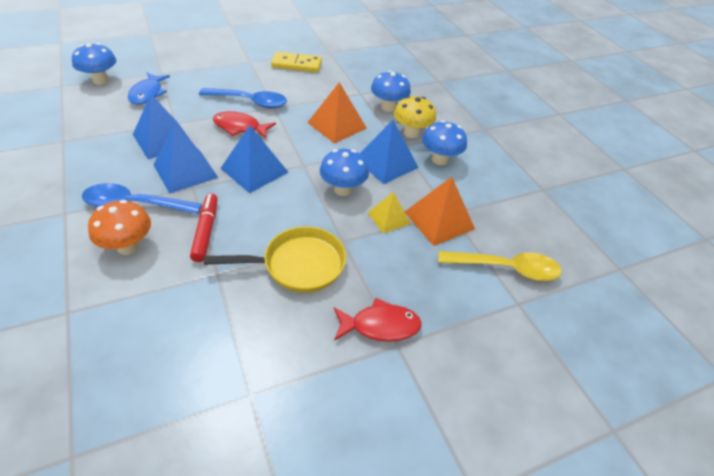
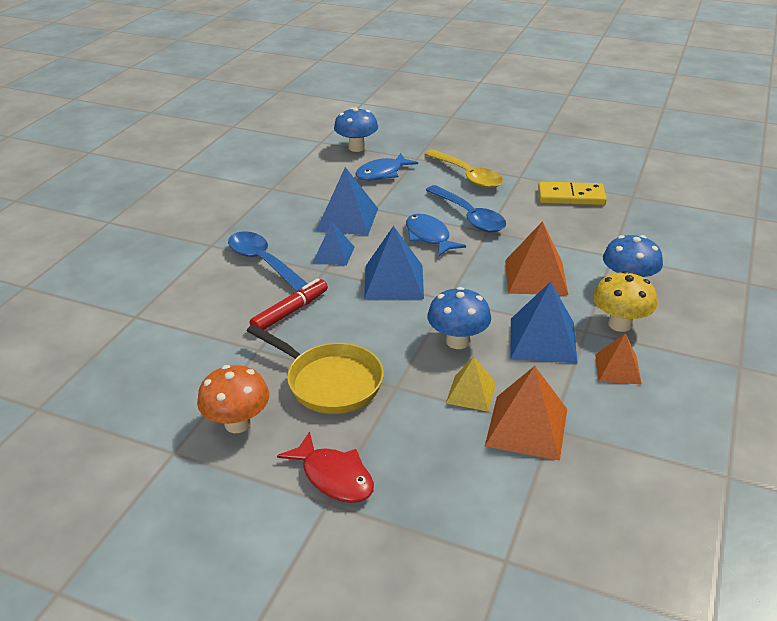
camera: 50 degrees right, 10 degrees down
orange mushroom [88,200,151,255] -> orange mushroom moved to [197,365,269,433]
blue pyramid [153,125,218,194] -> blue pyramid [313,222,355,266], size x0.62
red fish [213,111,276,138] -> blue fish [406,214,466,257]
yellow domino [271,52,322,72] -> yellow domino turned 45 degrees counterclockwise [538,181,607,205]
blue mushroom [422,120,467,165] -> orange pyramid [595,333,642,385]
yellow spoon [438,251,562,281] -> yellow spoon moved to [424,150,503,188]

